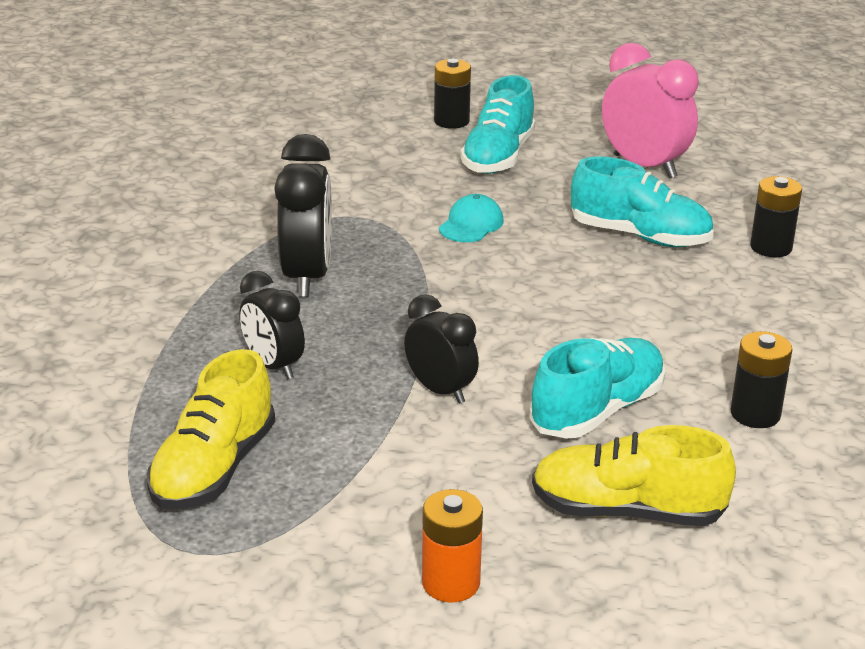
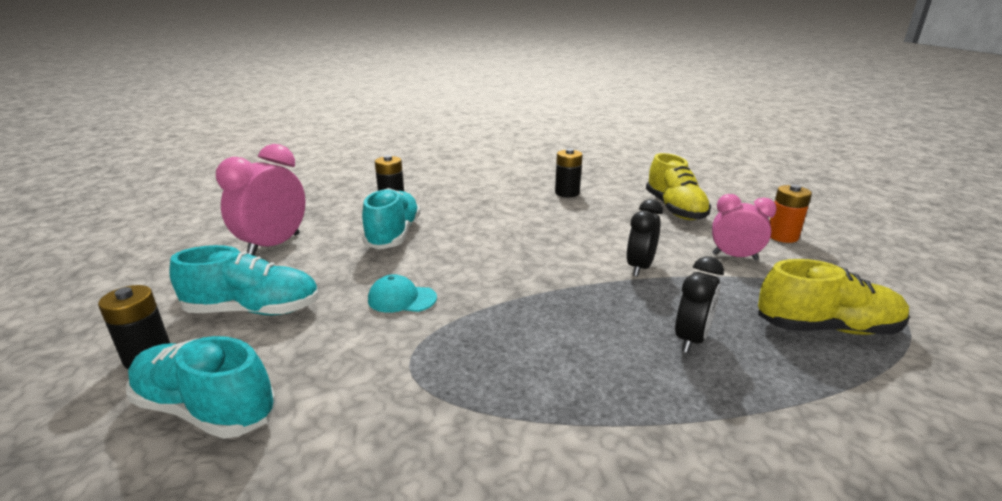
camera: 110 degrees left, 5 degrees down
black clock [274,134,332,297] -> none
turquoise shoe [529,338,665,439] -> turquoise shoe moved to [126,336,277,439]
none -> pink clock [712,194,777,260]

